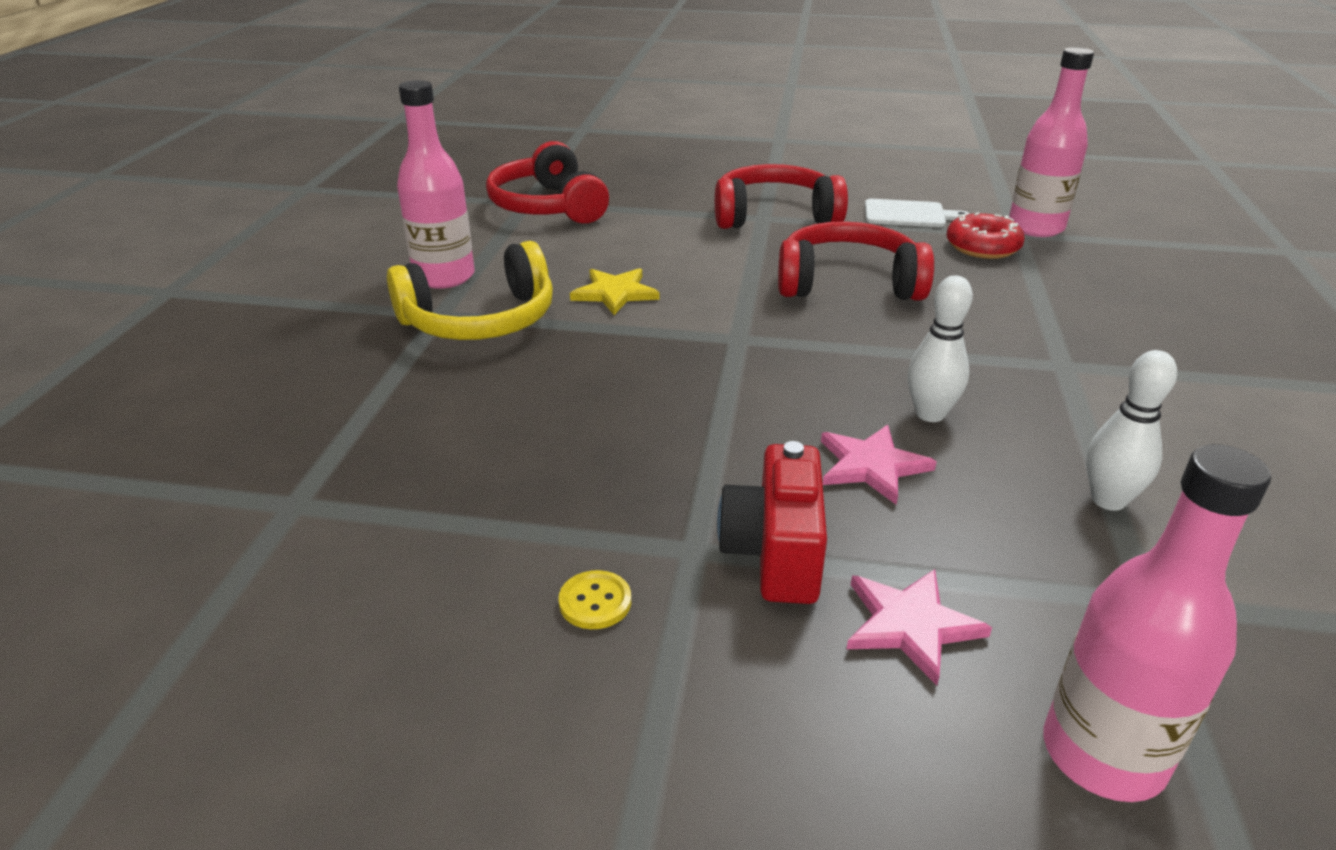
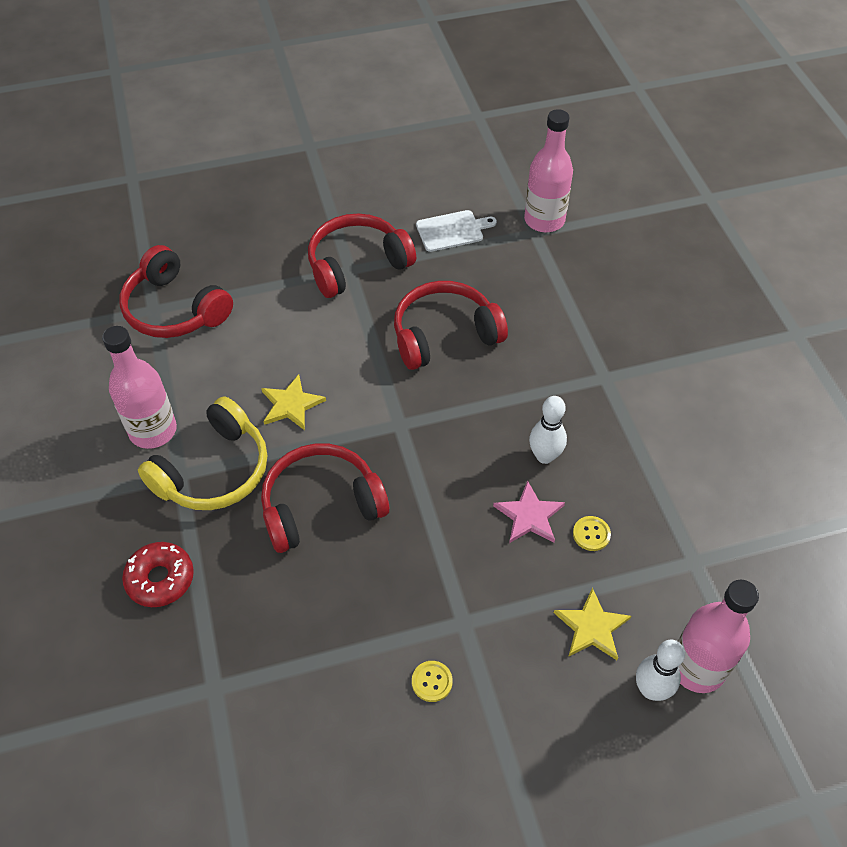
camera: 25 degrees left, 20 degrees up
red camera [717,441,827,604] -> none
pink star [847,569,992,686] -> yellow star [554,588,631,660]
red donut [946,212,1025,259] -> red donut moved to [122,542,194,607]
white bowling pin [1086,350,1177,511] -> white bowling pin moved to [636,639,685,701]
none -> red headphones [261,443,389,553]
none -> yellow button [573,516,611,551]

